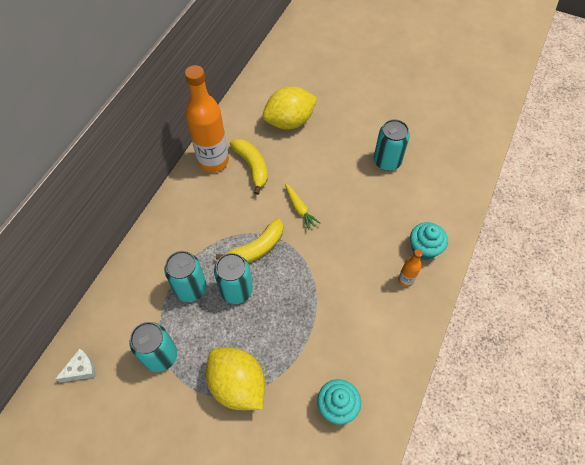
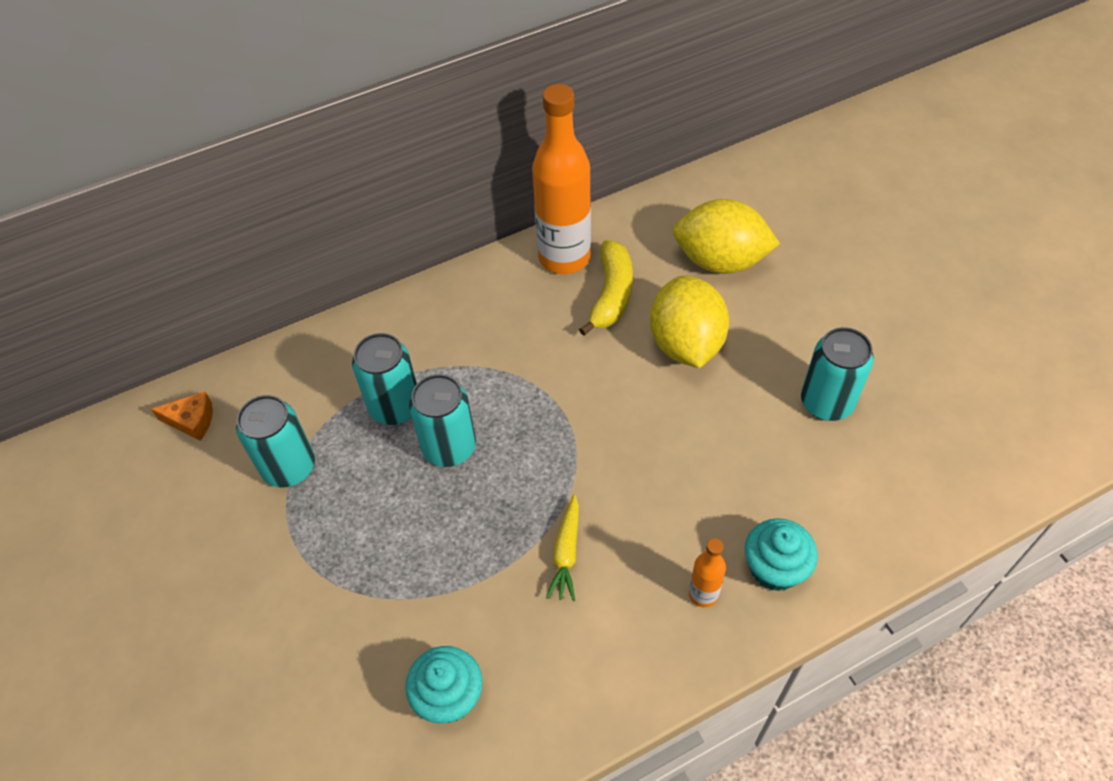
camera: 40 degrees right, 5 degrees down
white cheese [55,348,96,383] -> orange cheese [151,391,213,441]
yellow lemon [206,348,265,410] -> yellow lemon moved to [650,276,729,368]
yellow banana [216,218,283,263] -> none
yellow carrot [285,183,321,230] -> yellow carrot moved to [546,495,579,601]

